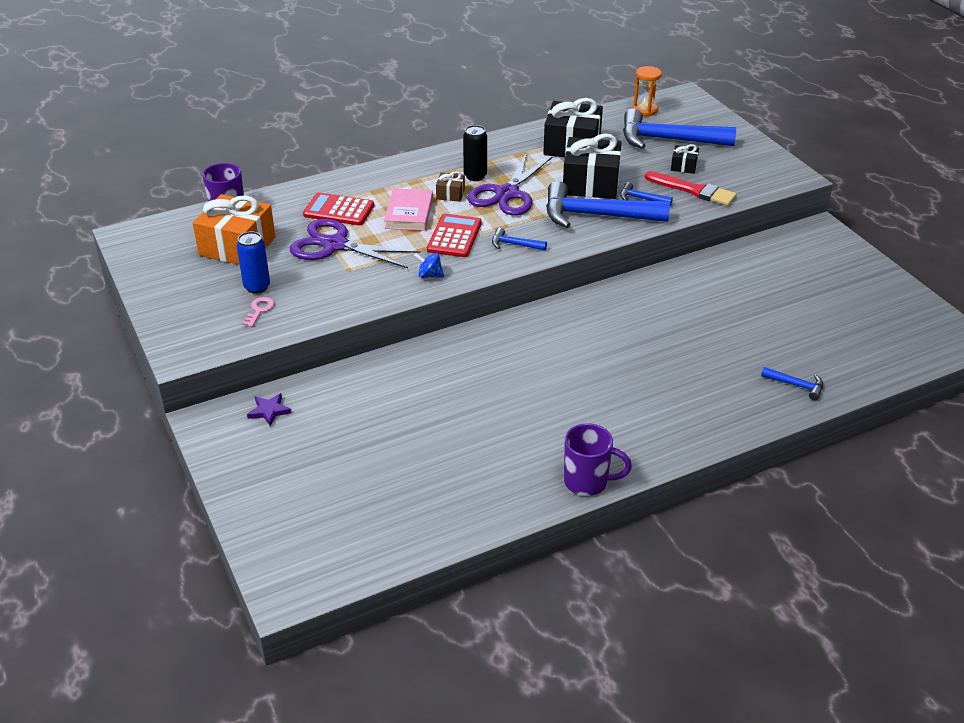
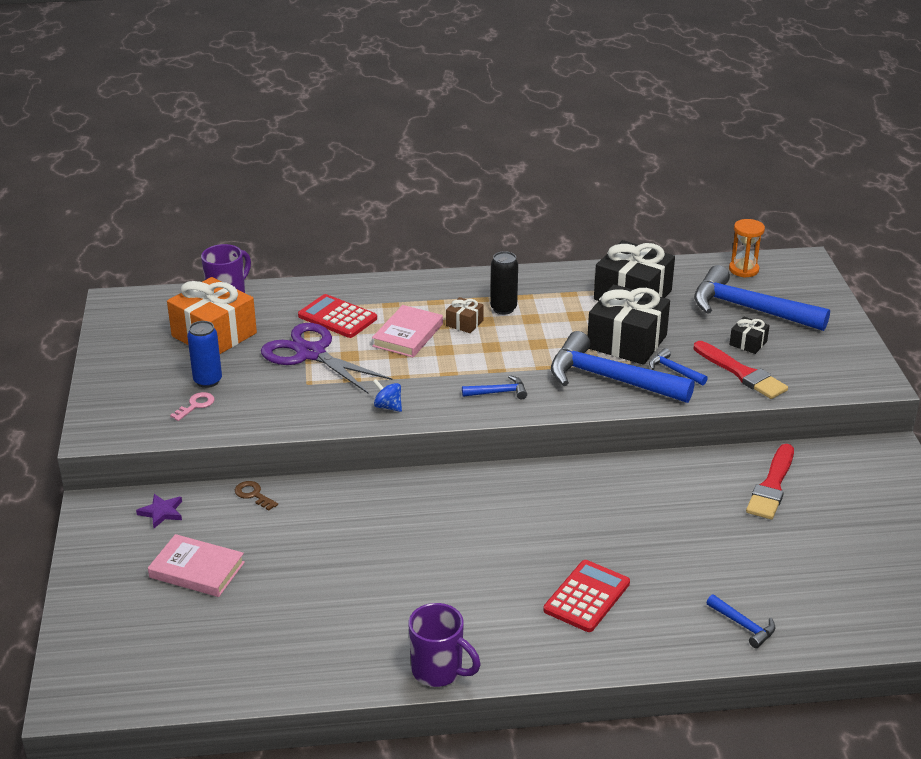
camera: 20 degrees right, 5 degrees down
red calculator [427,214,481,257] -> red calculator moved to [543,560,630,632]
purple scissors [467,152,553,216] -> none
blue hammer [492,227,547,251] -> blue hammer turned 135 degrees clockwise [462,375,527,399]
none -> pink book [148,534,245,597]
none -> brown key [235,481,278,511]
none -> red brush [746,444,794,519]

